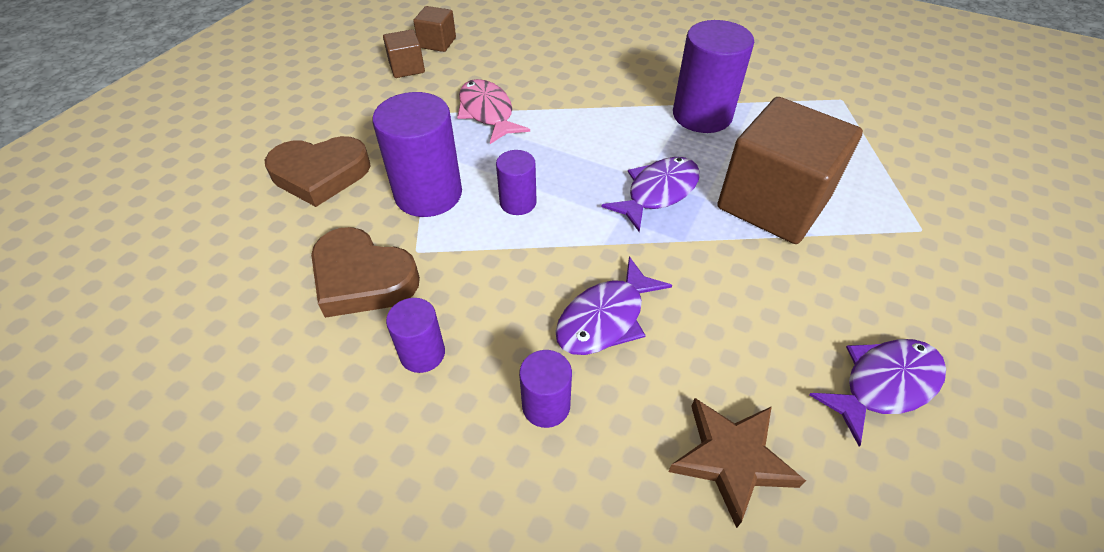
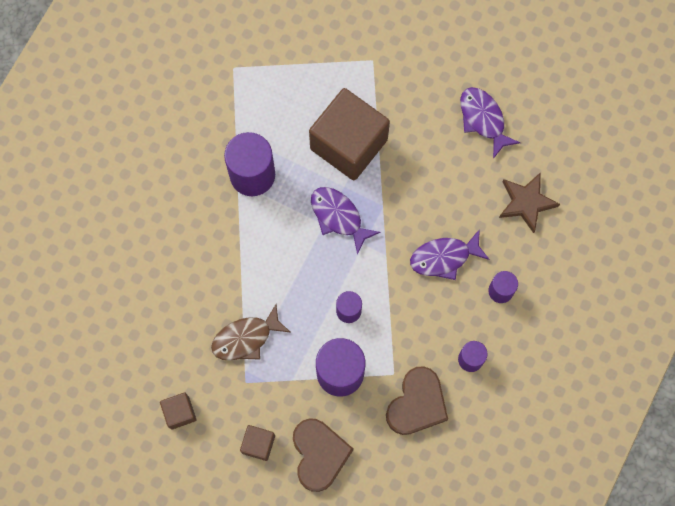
camera: 90 degrees left, 25 degrees up
brown cube [413,6,456,52] -> brown cube moved to [240,425,275,461]
pink fish [457,79,530,144] -> brown fish [211,304,291,361]
purple fish [555,257,672,355] -> purple fish turned 120 degrees clockwise [410,229,490,280]

